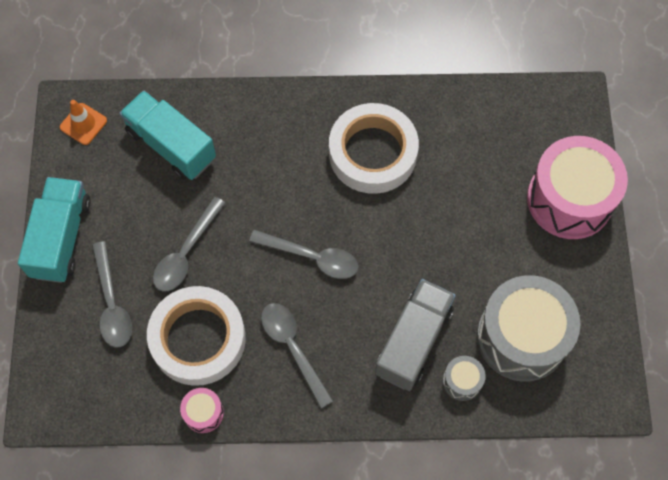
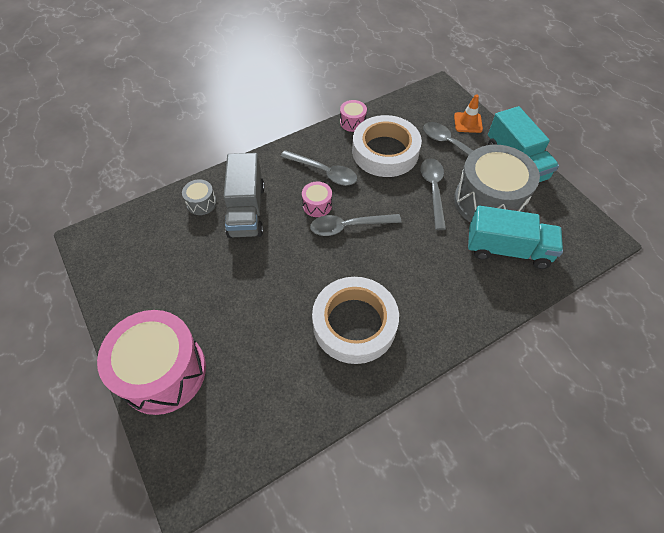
camera: 150 degrees right, 10 degrees down
orange traffic cone [60,100,107,145] -> orange traffic cone moved to [454,94,483,133]
grey drum [477,275,580,382] -> grey drum moved to [454,145,540,223]
none -> pink drum [302,182,332,217]

